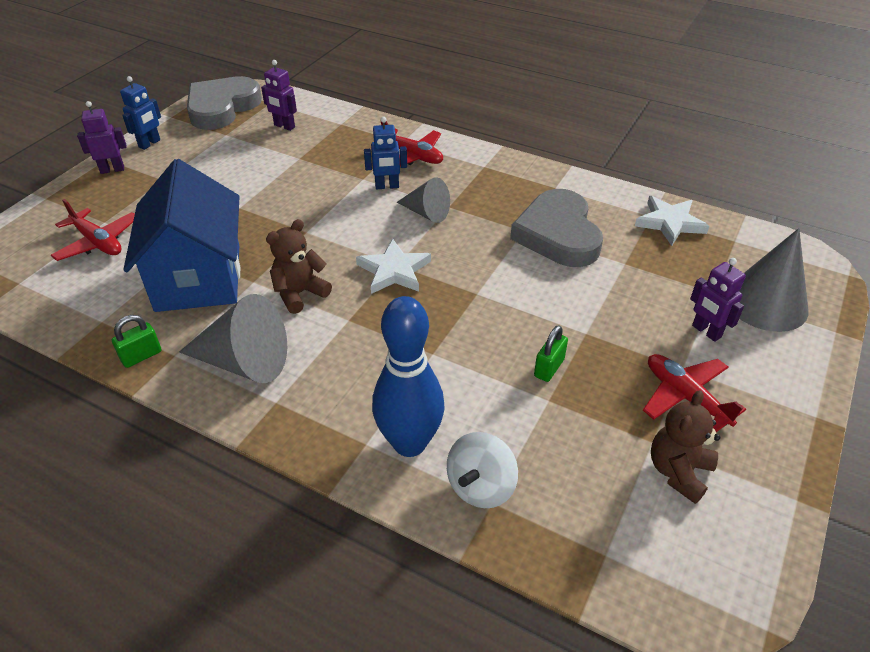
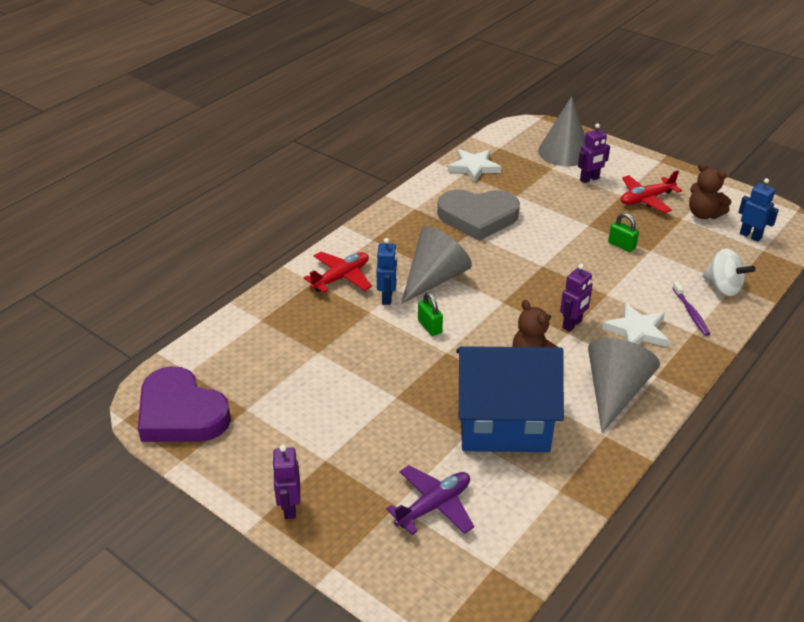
camera: 80 degrees left, 5 degrees down
red plane [51,199,135,261] -> purple plane [386,465,474,535]
green padlock [112,315,161,368] -> green padlock moved to [418,292,443,336]
blue robot [120,76,161,150] -> blue robot moved to [738,178,779,242]
grey heart [187,76,262,130] -> purple heart [138,366,231,442]
purple robot [261,60,297,131] -> purple robot moved to [560,264,592,332]
white star [356,239,431,294] -> white star moved to [602,303,669,347]
blue bowling pin [372,296,445,457] -> purple toothbrush [672,282,710,336]
grey cone [397,177,450,223] -> grey cone [401,226,472,304], size x1.60

